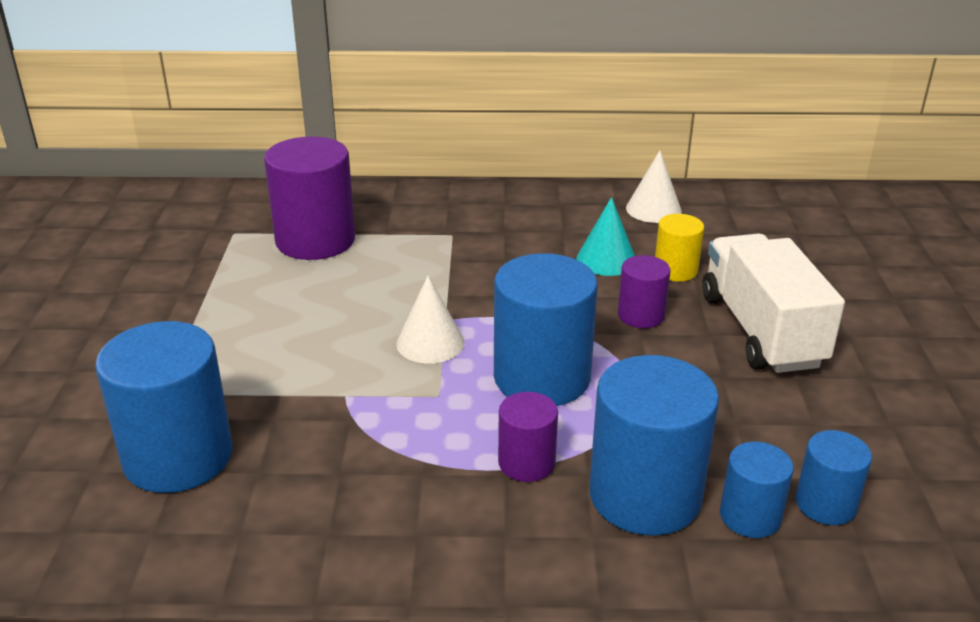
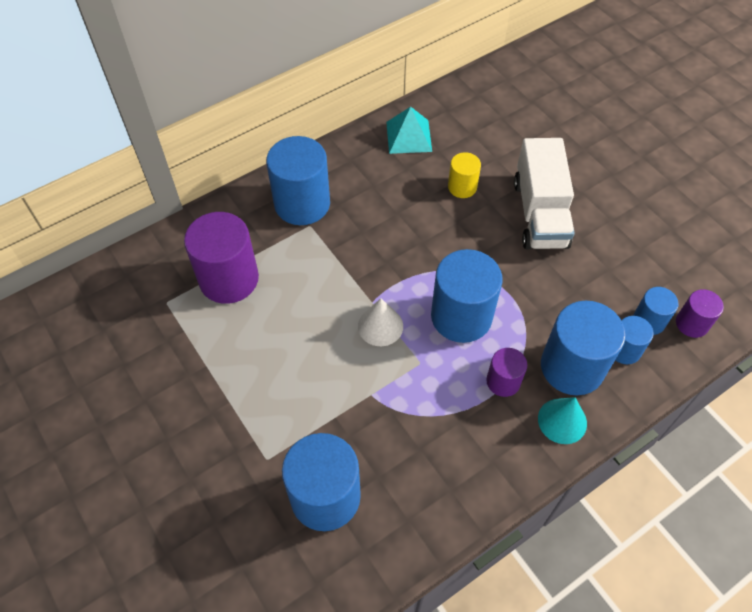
camera: 35 degrees left, 25 degrees up
turquoise cone [577,197,635,276] -> turquoise cone moved to [538,397,587,444]
purple cylinder [618,255,670,328] -> purple cylinder moved to [676,289,724,338]
white cone [626,150,682,223] -> turquoise pyramid [386,107,432,154]
white truck [702,233,845,373] -> white truck turned 135 degrees counterclockwise [514,138,575,250]
none -> blue cylinder [266,136,330,225]

